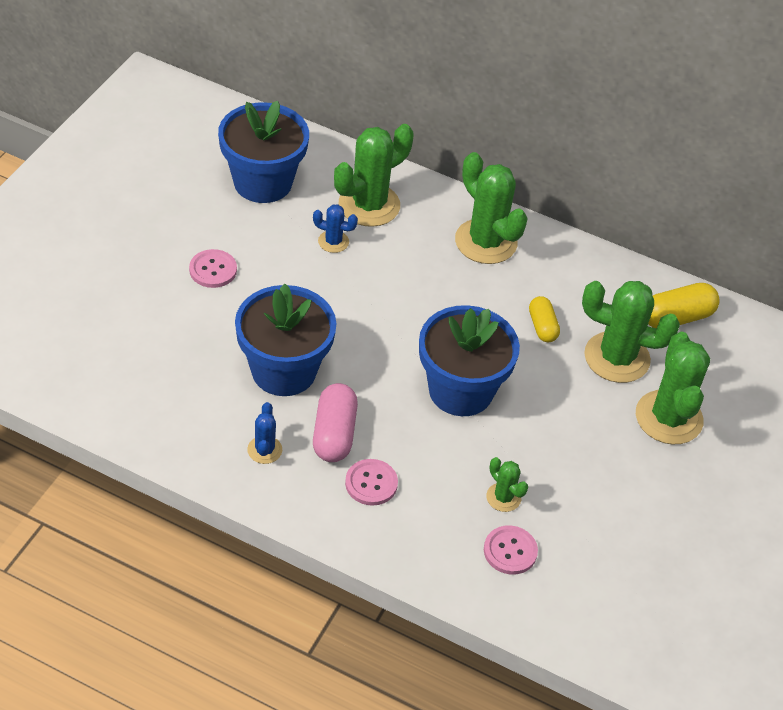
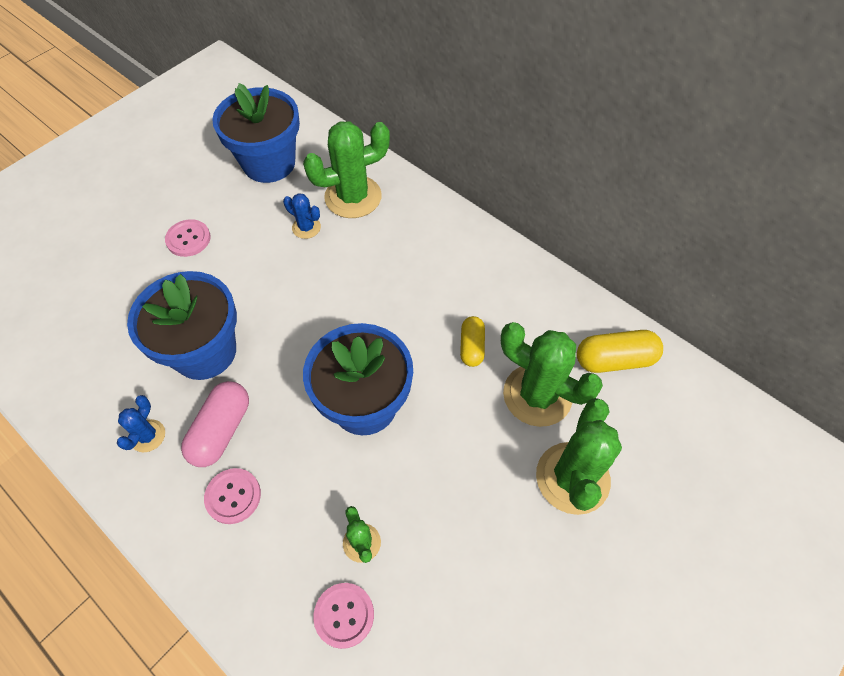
camera: 20 degrees right, 10 degrees up
green cactus [455,152,528,264] -> none

